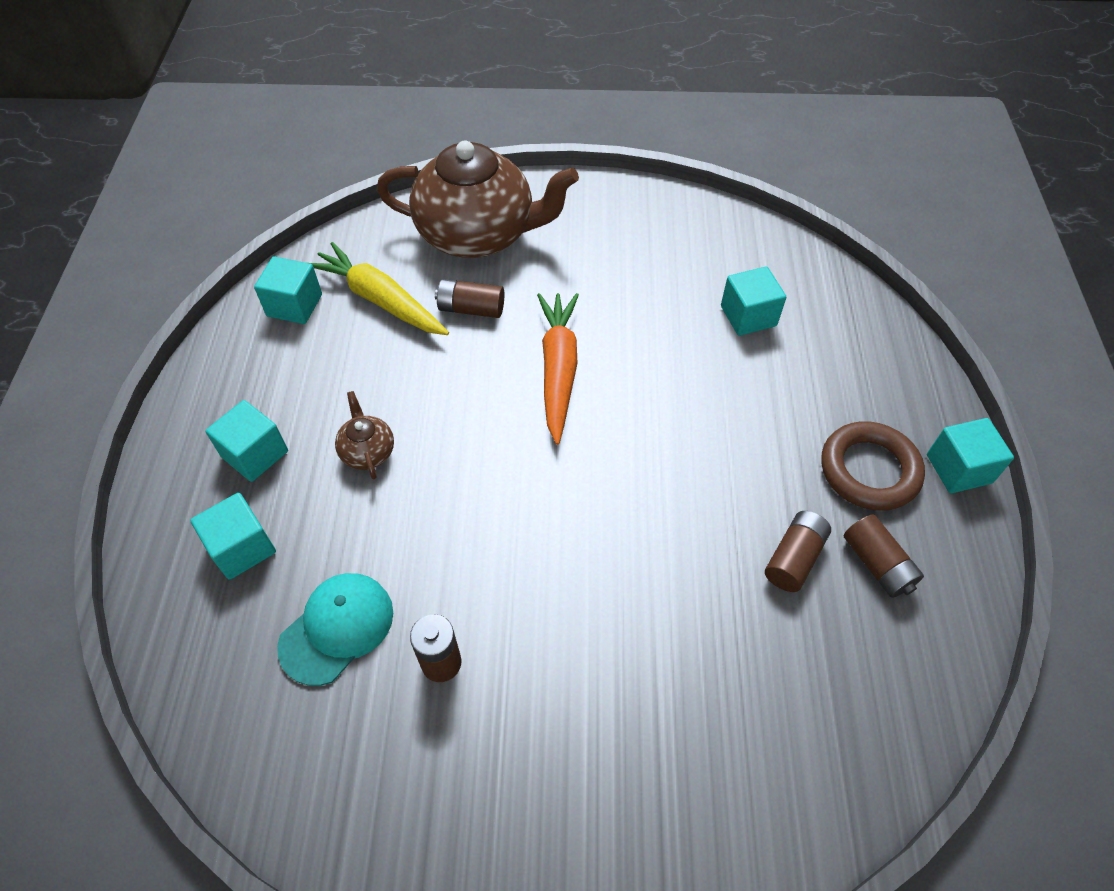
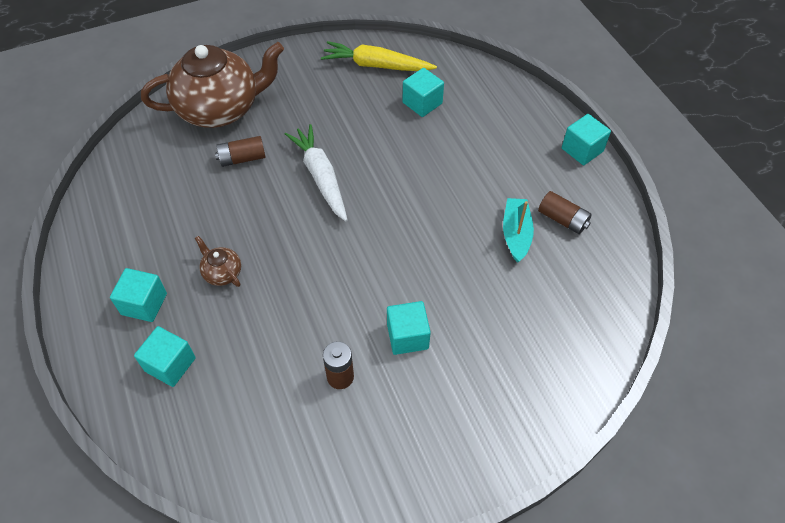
camera: 25 degrees left, 0 degrees up
turquoise cube [254,257,322,324] -> turquoise cube moved to [387,301,431,355]
turquoise cap [277,573,393,686] -> none
yellow carrot [310,242,449,335] -> yellow carrot moved to [321,41,437,71]
orange carrot [537,293,579,445] -> white carrot [285,124,347,222]
brown battery [765,511,831,592] -> turquoise boat [503,198,534,263]
brown ring [821,421,925,511] -> none

